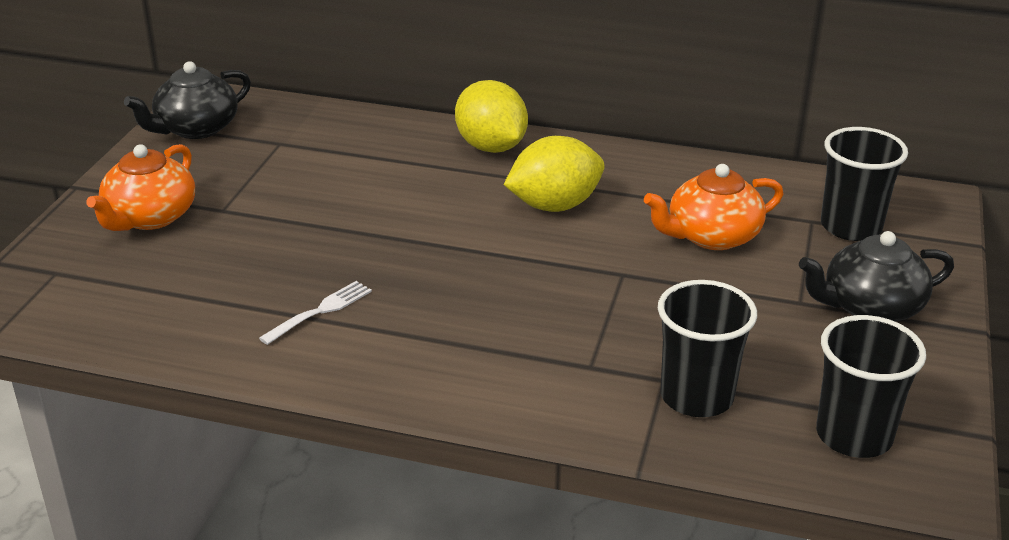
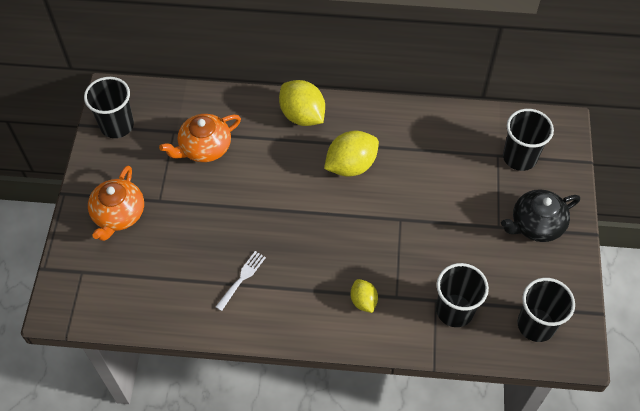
camera: 10 degrees left, 25 degrees up
black teapot [124,61,251,139] -> black cup [84,77,134,138]
orange teapot [644,164,784,250] -> orange teapot moved to [159,114,241,162]
none -> yellow lemon [350,279,378,313]

